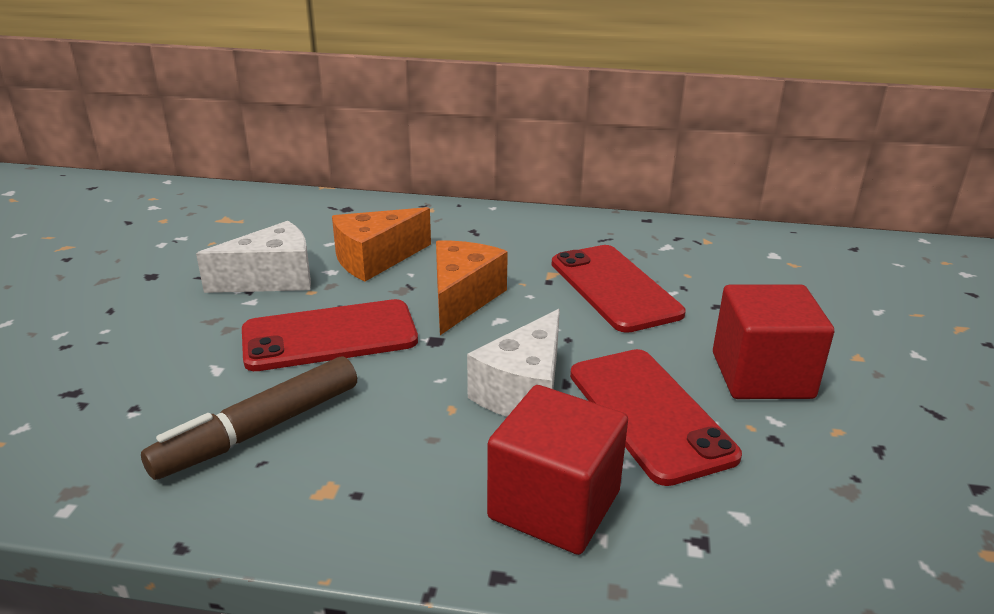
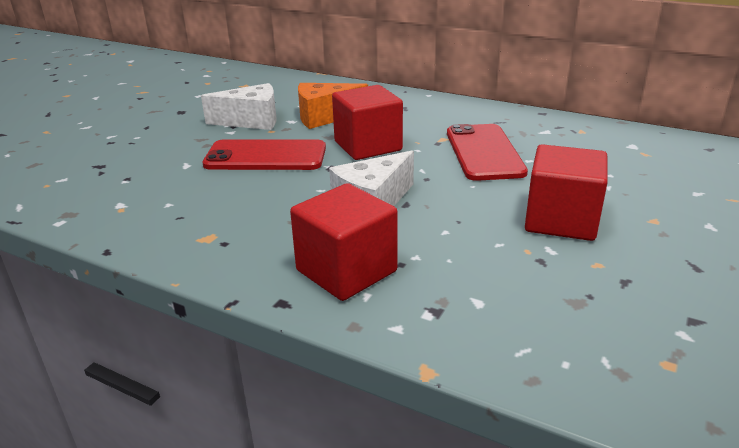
camera: 20 degrees right, 0 degrees up
brown marker [141,357,357,480] -> none
orange cheese [436,241,508,335] -> red cube [332,85,403,160]
red phone [570,349,742,486] -> none

